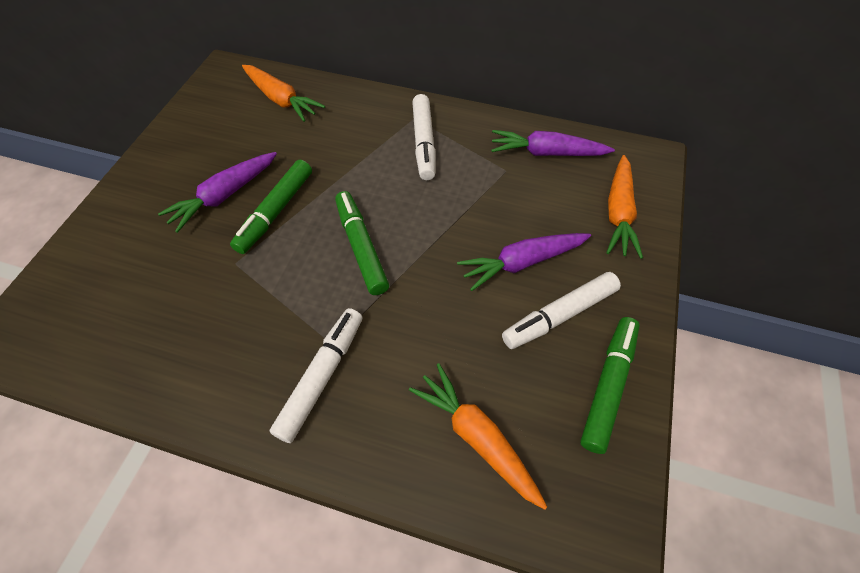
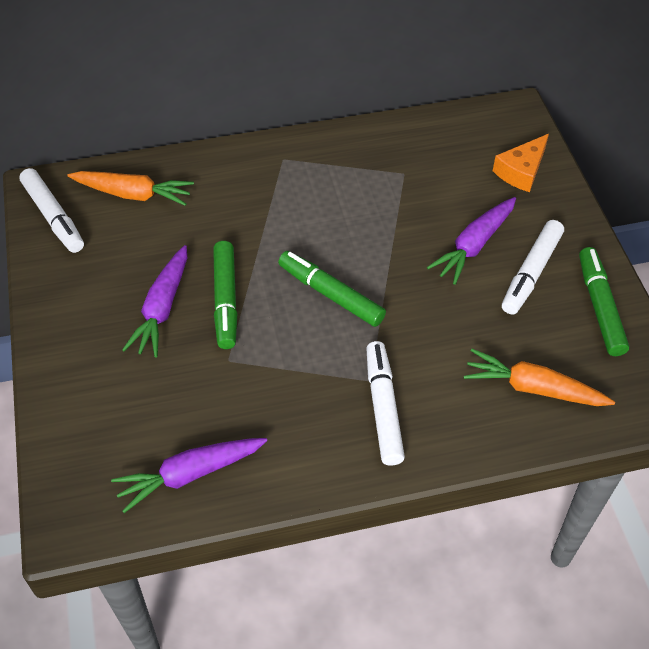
camera: 30 degrees left, 5 degrees down
white marker [412,94,436,180] -> white marker moved to [19,168,84,253]
purple carrot [491,130,615,156] -> purple carrot moved to [111,438,267,513]
orange carrot [606,155,643,259] -> orange cheese [493,134,549,192]

